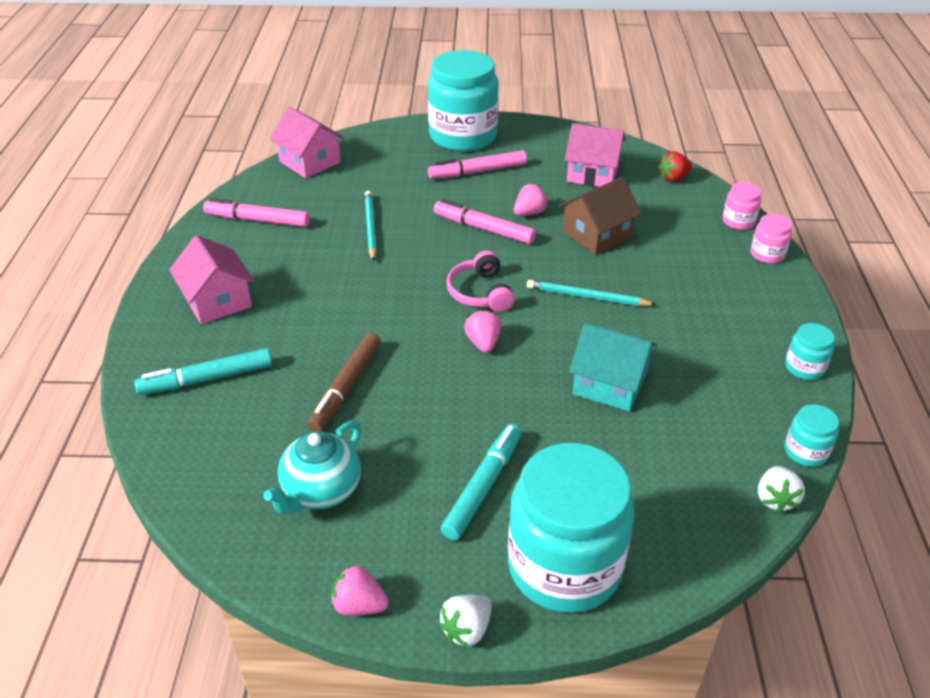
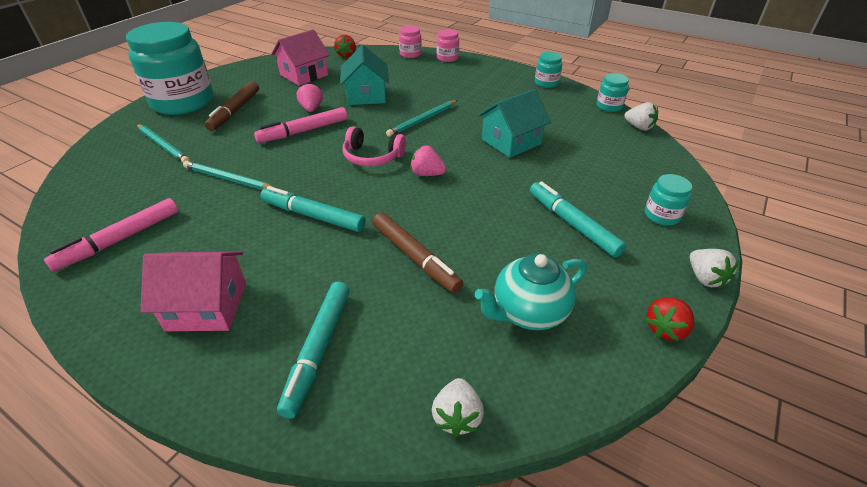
camera: 60 degrees left, 0 degrees up
turquoise teapot [263,420,361,515] -> turquoise teapot turned 90 degrees clockwise [475,254,587,330]
pink house [270,107,344,178] -> none
pink strawberry [331,564,389,615] -> red strawberry [645,297,694,341]
pink marker [428,150,527,179] -> brown marker [205,81,259,131]
turquoise jar [508,443,635,613] -> turquoise jar [645,174,692,226], size x0.42
brown house [559,177,642,255] -> turquoise house [340,45,389,105]
none -> turquoise pencil [137,124,190,163]
none -> turquoise marker [260,186,366,232]
none -> white strawberry [432,378,484,437]

